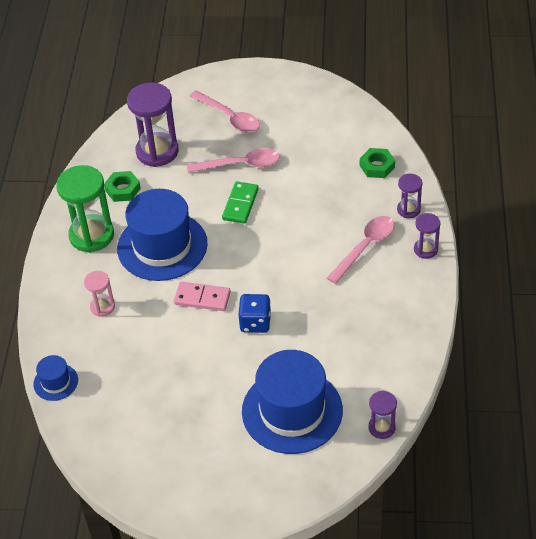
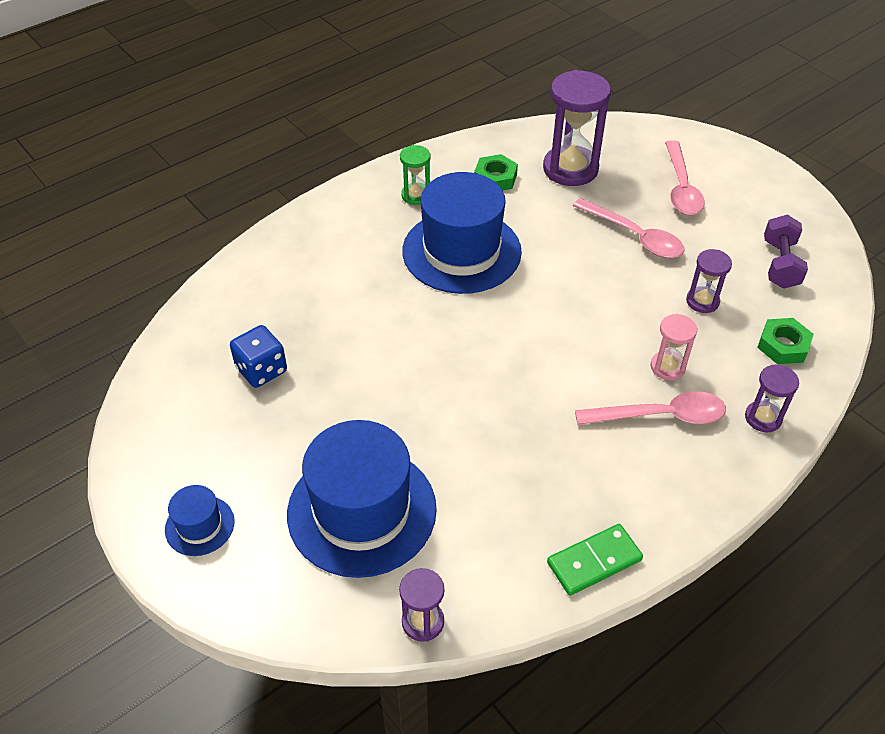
camera: 45 degrees right, 0 degrees up
blue hat [33,355,78,401] -> blue hat moved to [165,485,235,556]
green hourglass [56,165,114,253] -> green hourglass [400,145,431,205], size x0.52
pink hourglass [84,271,115,317] -> pink hourglass moved to [651,314,697,380]
pink domino [174,282,231,311] -> none
green domino [222,181,259,224] -> green domino moved to [547,524,643,596]
blue dice [238,294,271,333] -> blue dice moved to [230,325,287,388]
purple hourglass [414,213,440,259] -> purple hourglass moved to [686,249,732,313]
none -> purple dumbbell [764,215,808,289]

